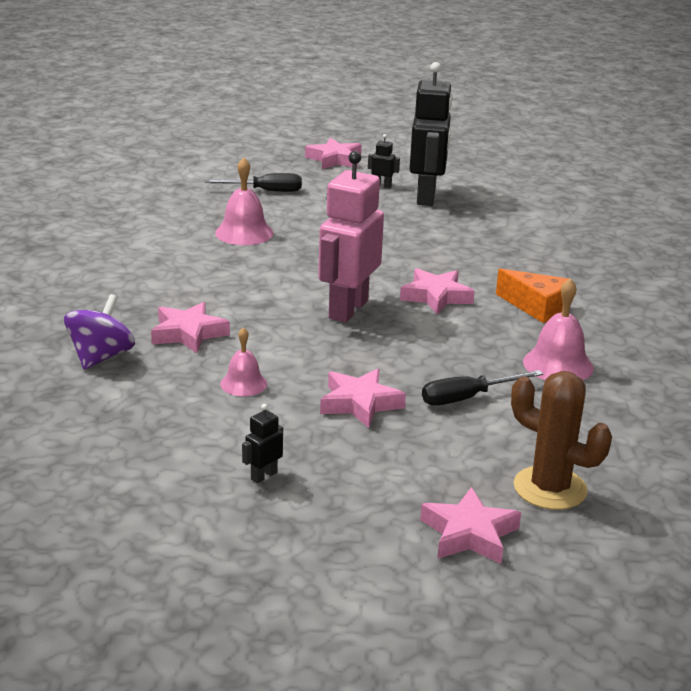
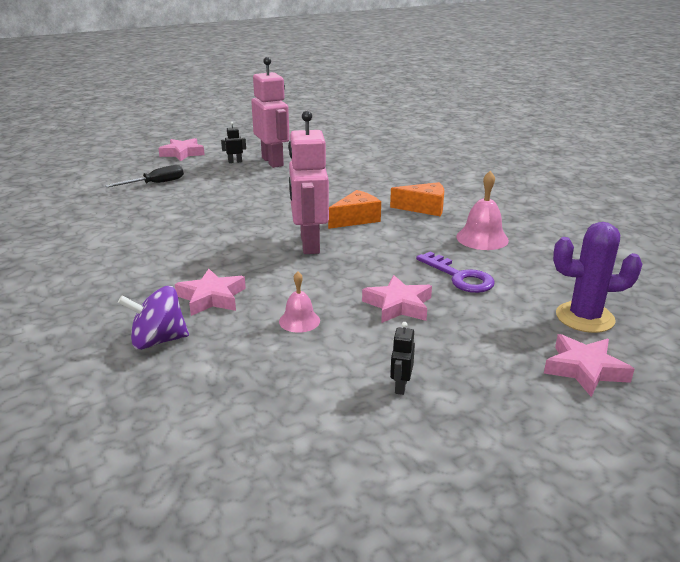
camera: 30 degrees left, 0 degrees up
purple spinning top [64,294,135,370] -> purple spinning top turned 90 degrees counterclockwise [118,286,189,350]
pink bell [215,157,273,245] -> none
pink star [400,268,475,315] -> orange cheese [328,190,381,229]
black robot [410,62,453,206] -> pink robot [251,57,290,168]
black screwdriver [422,370,543,405] -> purple key [416,252,495,293]
brown cactus [511,371,612,510] -> purple cactus [553,222,642,333]

